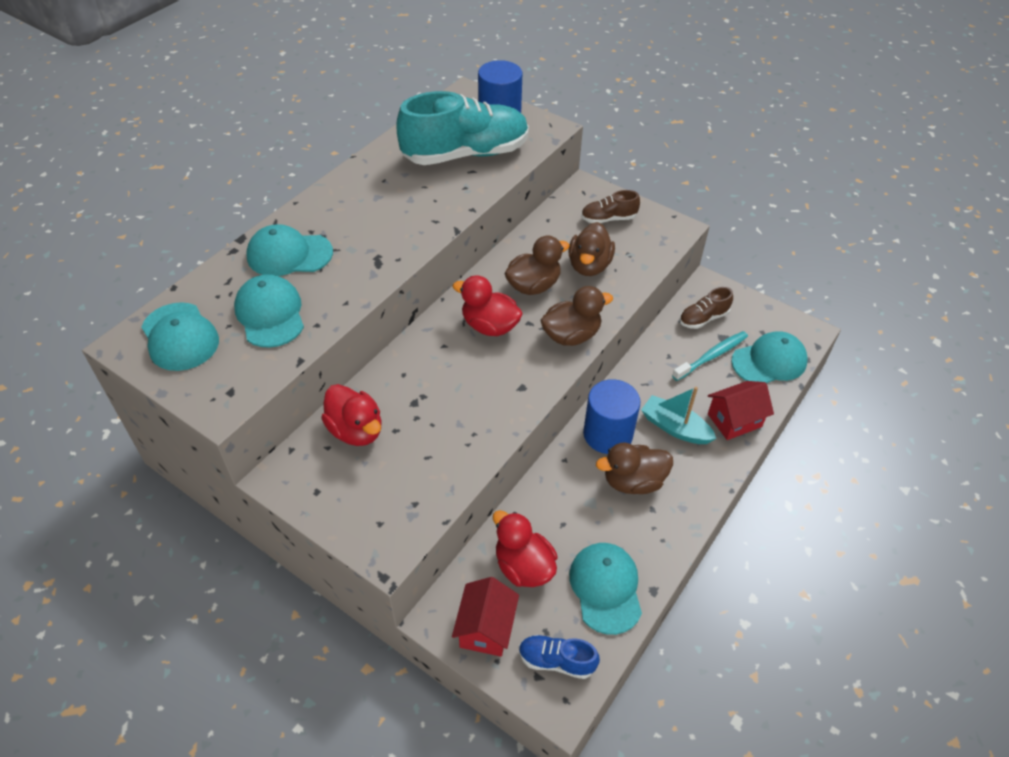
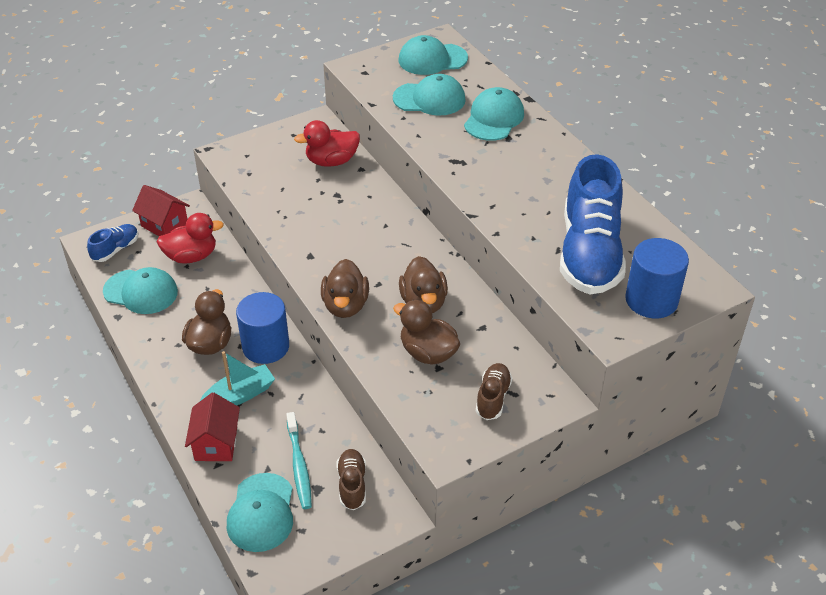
camera: 115 degrees right, 5 degrees down
turquoise shoe [396,91,529,165] -> blue shoe [560,154,626,294]
red duck [452,275,523,336] -> none

